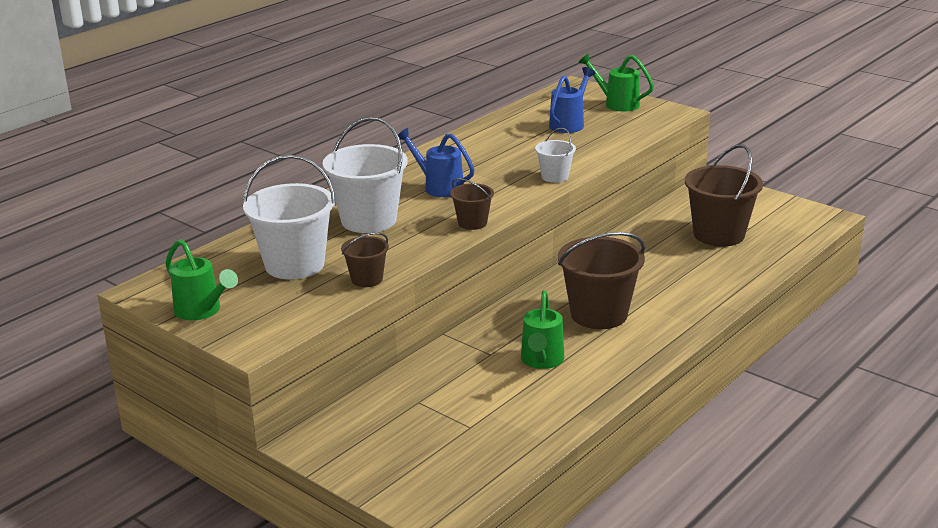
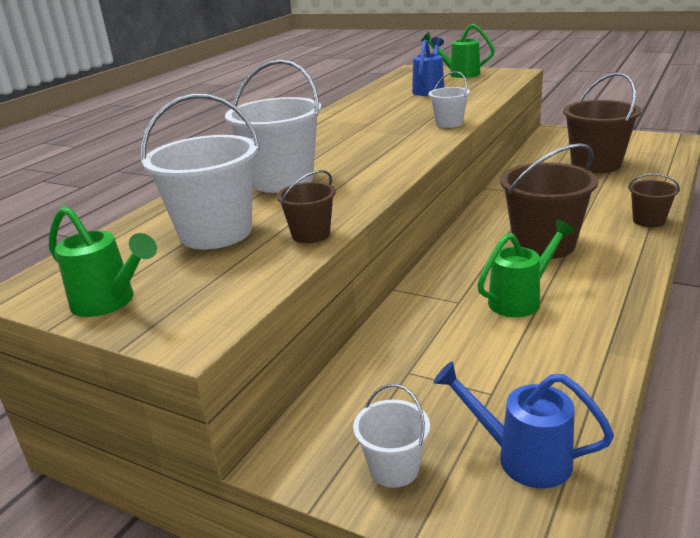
camera: 10 degrees left, 0 degrees up
blue watering can [398,128,475,197] -> blue watering can moved to [433,361,614,488]
brown bucket [450,178,494,230] -> brown bucket moved to [628,173,680,227]
green watering can [521,290,564,369] -> green watering can turned 120 degrees counterclockwise [477,220,575,317]
none -> white bucket [353,384,430,488]

